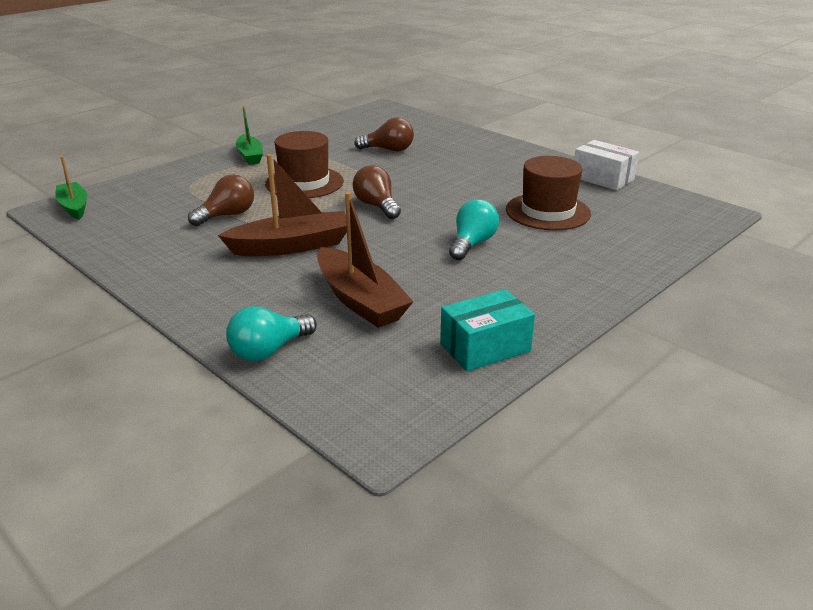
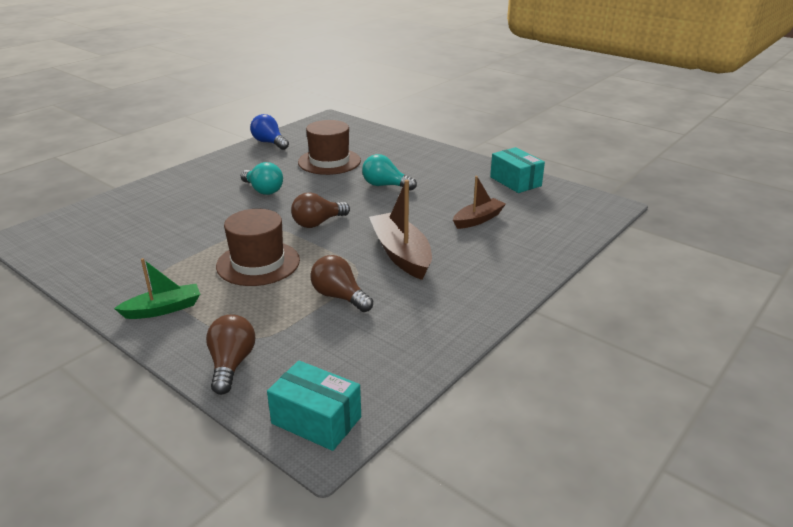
camera: 95 degrees left, 0 degrees up
green boat [55,156,88,220] -> turquoise box [267,360,361,451]
turquoise light bulb [226,306,317,361] -> turquoise light bulb moved to [241,162,283,195]
brown boat [317,192,414,328] -> brown boat [453,176,506,229], size x0.63
brown light bulb [354,117,414,151] -> brown light bulb moved to [206,314,255,395]
white box [574,140,639,191] -> blue light bulb [250,114,289,150]

